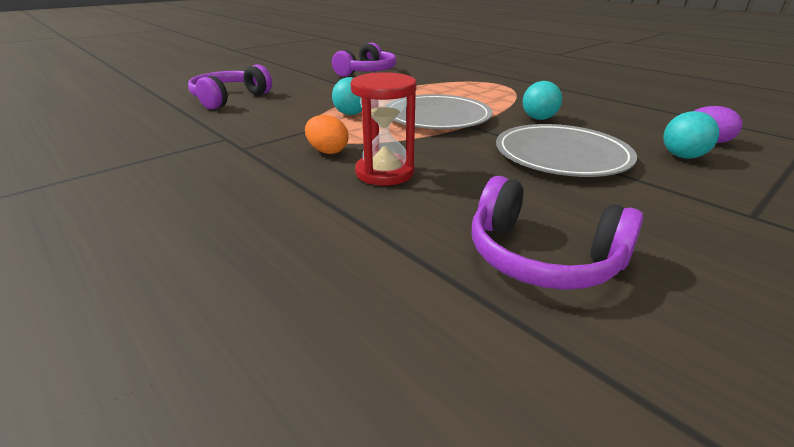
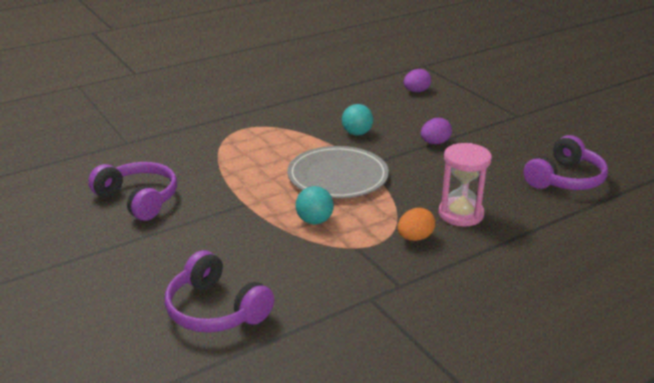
camera: 80 degrees left, 0 degrees up
red hourglass [350,73,417,185] -> pink hourglass [439,143,492,226]
grey plate [496,124,637,177] -> purple egg [421,118,452,144]
turquoise ball [663,111,719,159] -> none

